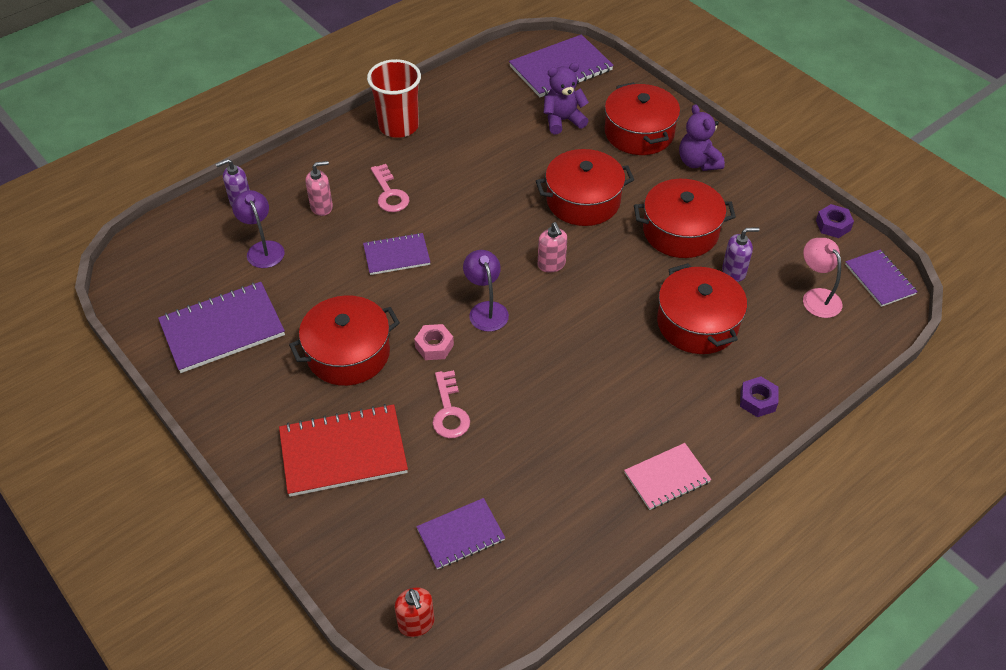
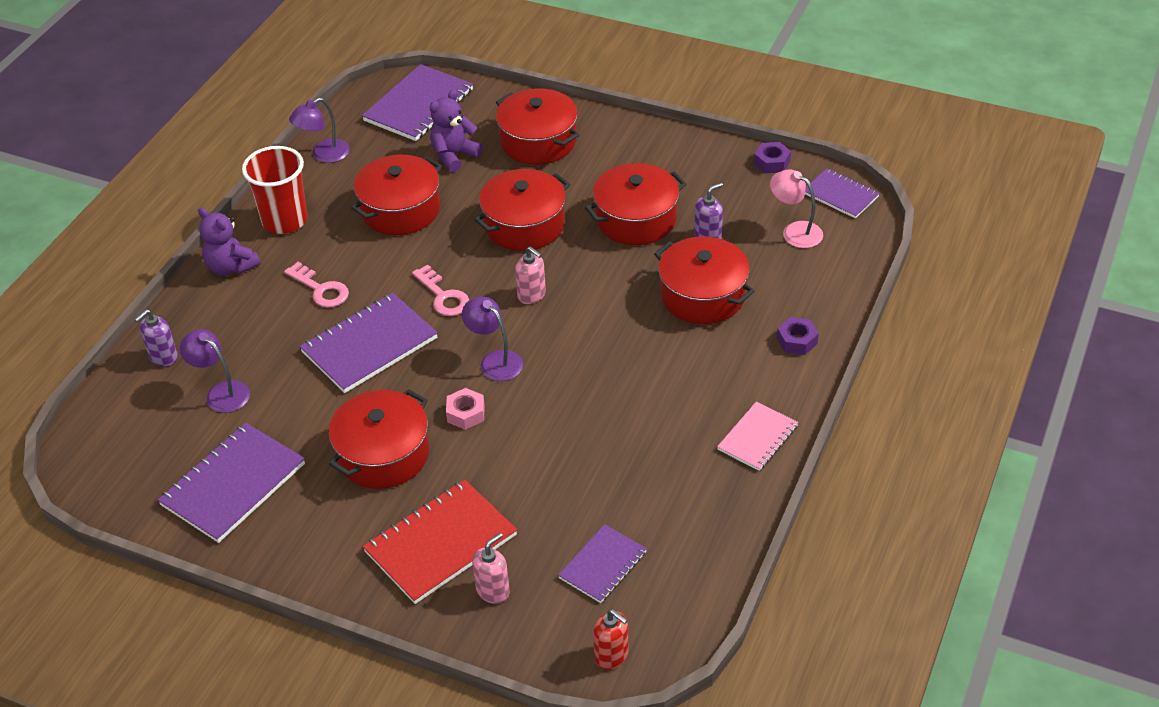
camera: 25 degrees left, 5 degrees down
pink soap dispenser [305,161,333,216] -> pink soap dispenser moved to [472,533,510,604]
purple notebook [363,233,430,275] -> purple notebook [300,293,438,393], size x1.67
pink key [432,370,470,438] -> pink key moved to [412,265,469,316]
purple teddy bear [679,104,725,171] -> purple teddy bear moved to [198,208,261,276]
none -> purple lamp [289,98,350,163]
none -> red pot [351,155,442,235]

